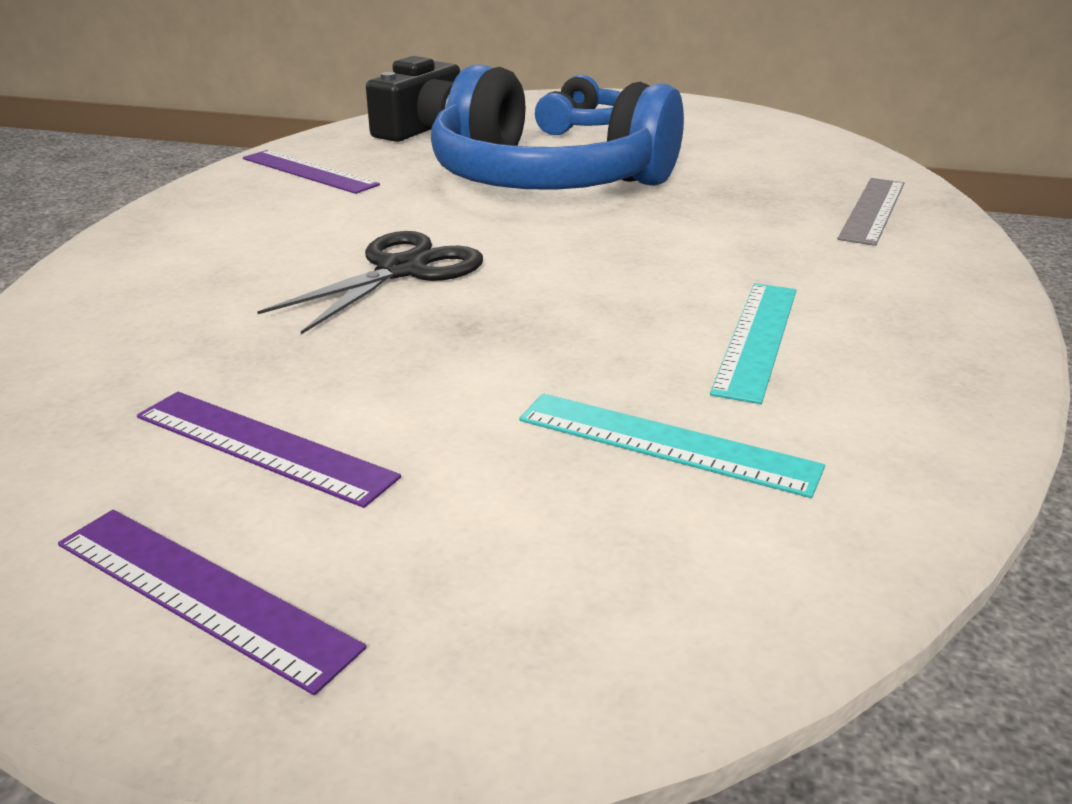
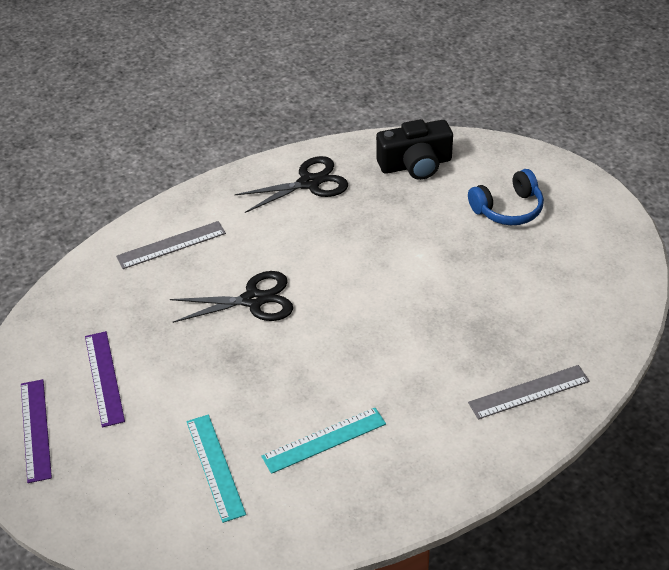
camera: 45 degrees right, 15 degrees up
purple ruler [243,150,380,194] -> black scissors [235,156,348,213]
blue headphones [431,64,684,190] -> none
none -> grey ruler [116,221,226,269]

